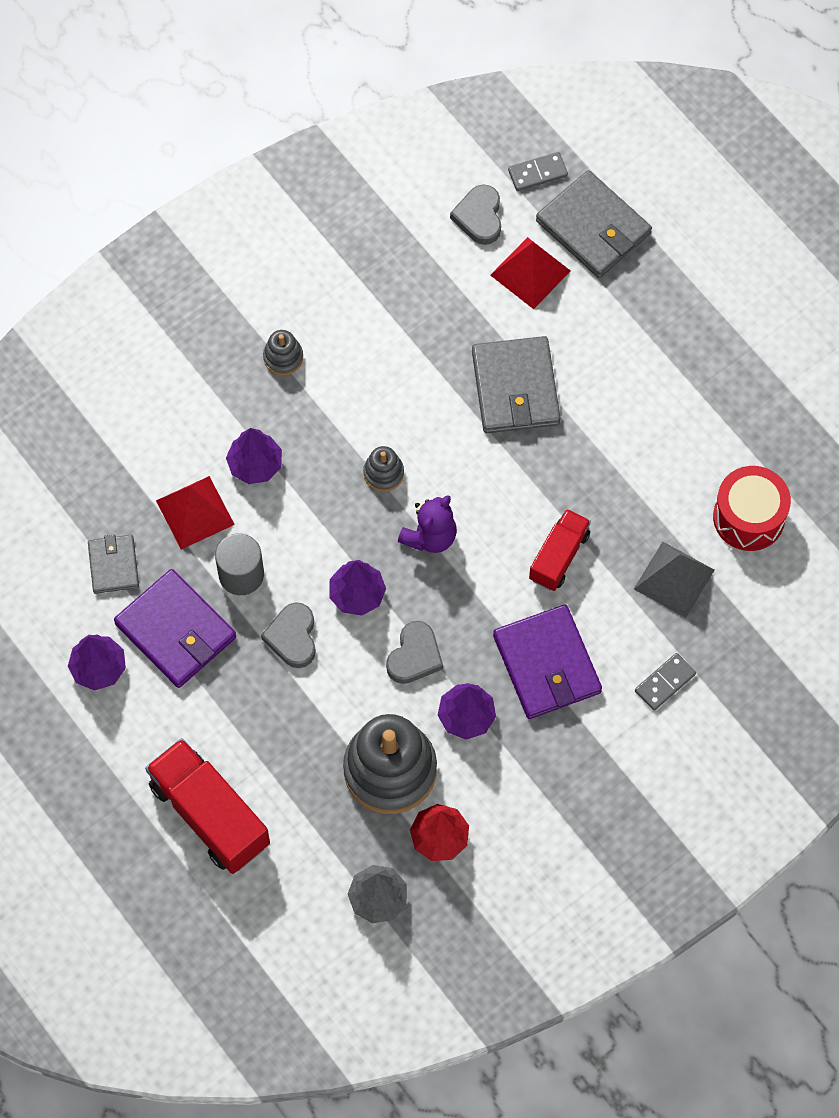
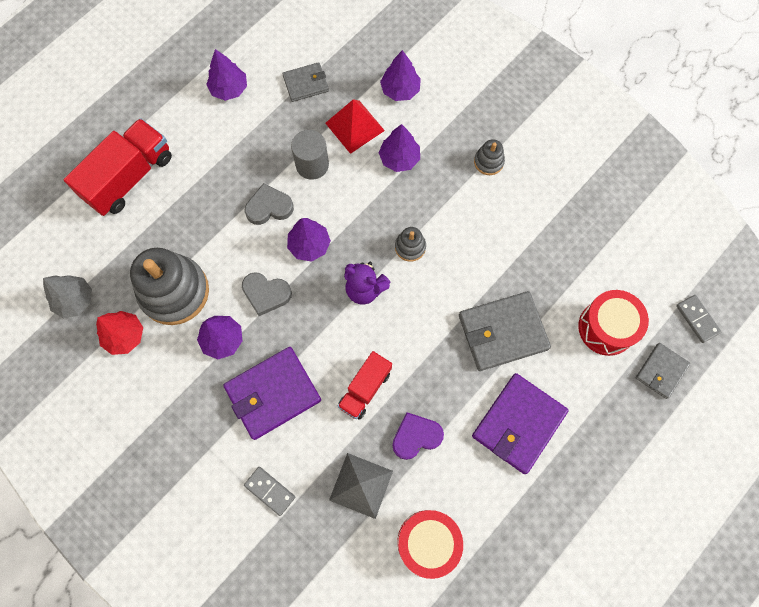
camera: 80 degrees right, 5 degrees up
purple wallet [114,569,236,688] -> purple wallet moved to [472,373,569,474]
grey heart [450,185,501,245] -> none
red pyramid [490,237,571,309] -> red drum [578,290,649,356]
red truck [529,509,591,591] -> red truck turned 105 degrees clockwise [337,351,392,420]
grey wallet [536,170,652,278] -> grey wallet [636,343,690,399], size x0.58
none -> purple tree [380,50,421,101]
none -> purple heart [392,412,444,460]

